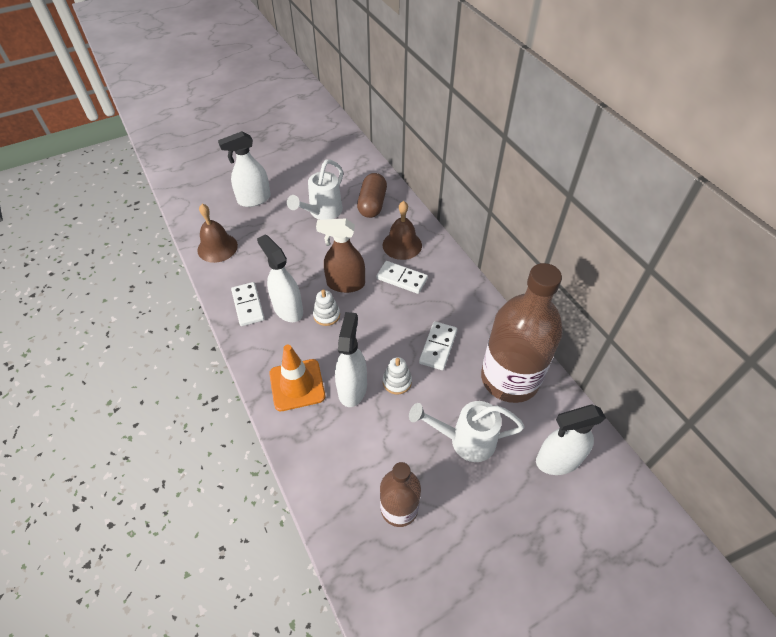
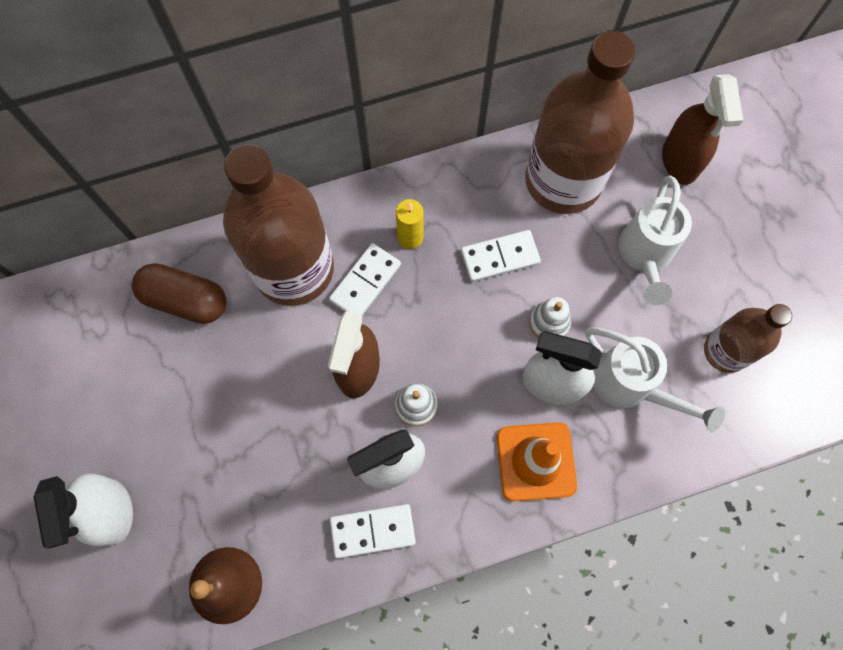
camera: 80 degrees left, 20 degrees up
white watering can [287,160,343,220] -> white watering can moved to [586,328,725,433]
brown bell [383,201,422,260] -> brown bottle [223,144,334,306]
white domino [419,321,457,370] -> white domino turned 45 degrees counterclockwise [461,230,541,282]
white spray bottle [536,404,606,475] -> brown spray bottle [662,74,743,185]
none -> yellow candle [396,199,424,249]

